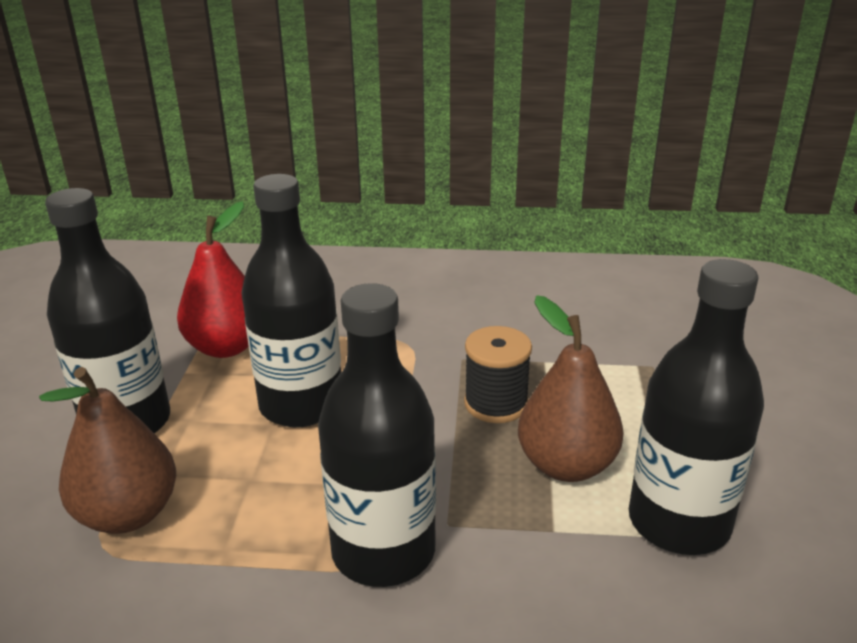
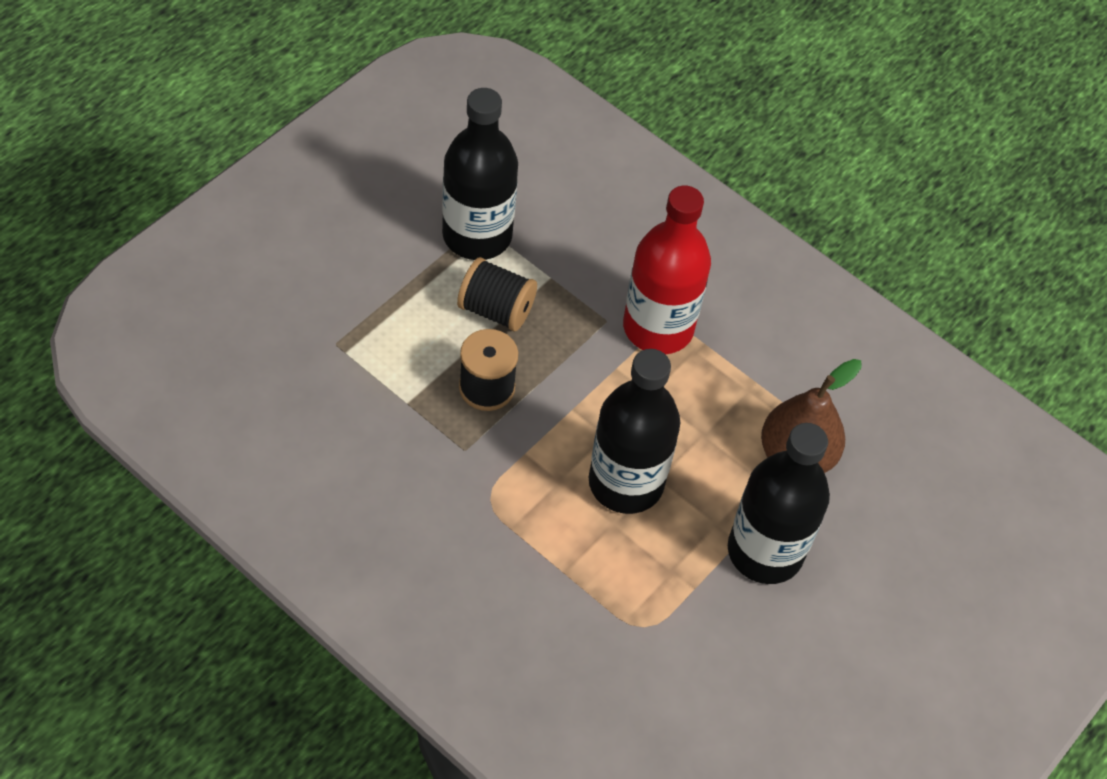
camera: 150 degrees left, 25 degrees up
red pear [177,201,249,358] -> none
black bottle [318,283,436,587] -> red bottle [623,186,711,354]
brown pear [518,295,624,482] -> black spool [457,257,537,332]

